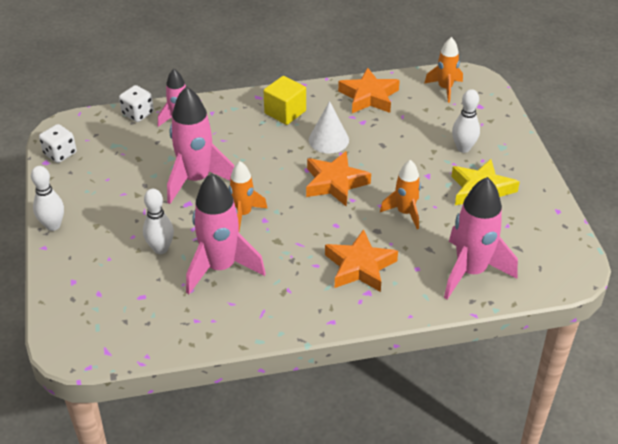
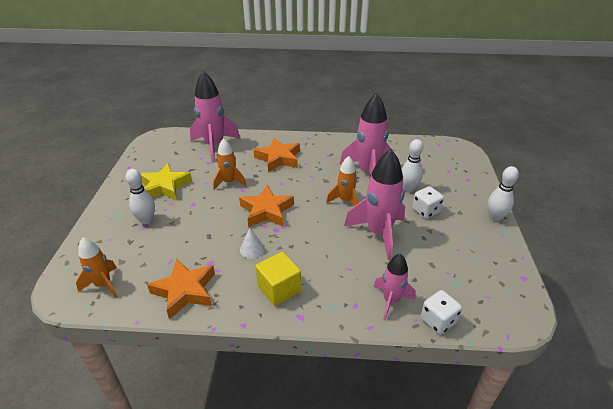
camera: 165 degrees left, 5 degrees down
white dice [39,124,77,163] -> white dice moved to [412,186,444,219]
white cone [309,101,349,154] -> white cone [240,228,265,259], size x0.65

